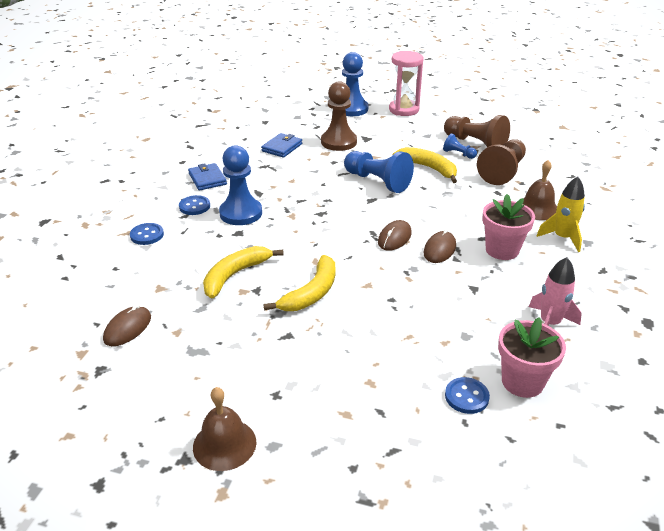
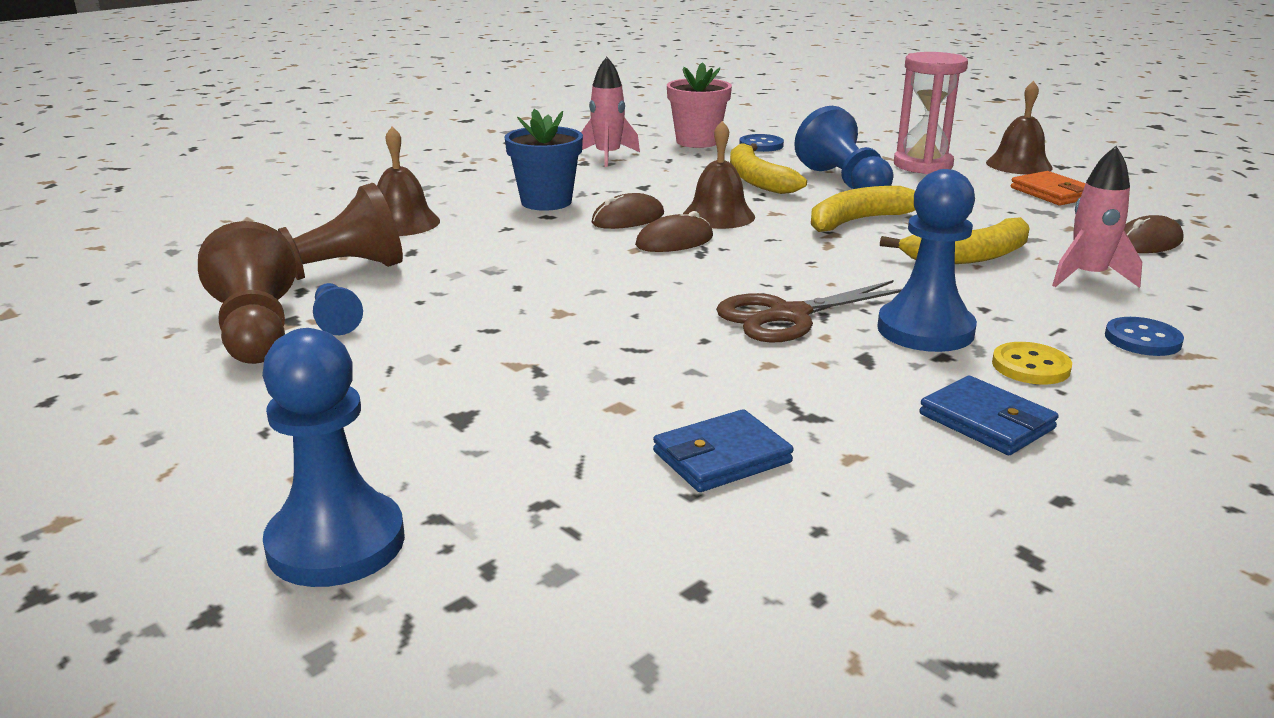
camera: 150 degrees left, 10 degrees down
blue button [179,195,210,215] -> yellow button [992,342,1072,385]
blue wallet [188,163,227,191] -> blue wallet turned 45 degrees counterclockwise [919,376,1059,455]
brown pawn [321,81,357,151] -> none
blue pawn [344,151,414,193] -> blue pawn moved to [794,106,893,189]
pink hourglass [389,51,424,116] -> pink hourglass moved to [894,52,968,174]
yellow banana [393,147,457,183] -> yellow banana moved to [730,143,807,194]
pink flower pot [482,194,535,260] -> blue flower pot [504,109,583,211]
yellow rocket [537,177,585,252] -> none
none -> brown bell [683,121,755,229]
none -> brown scissors [716,280,902,343]
none -> orange wallet [1011,171,1086,205]
none -> pink rocket [1052,146,1142,288]

